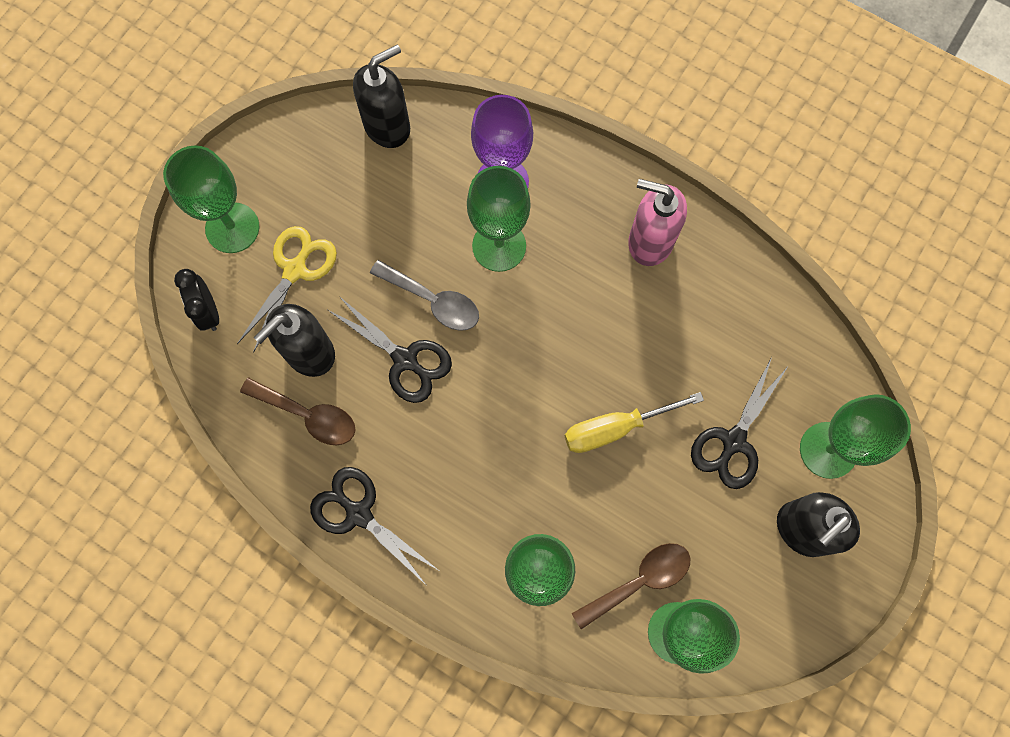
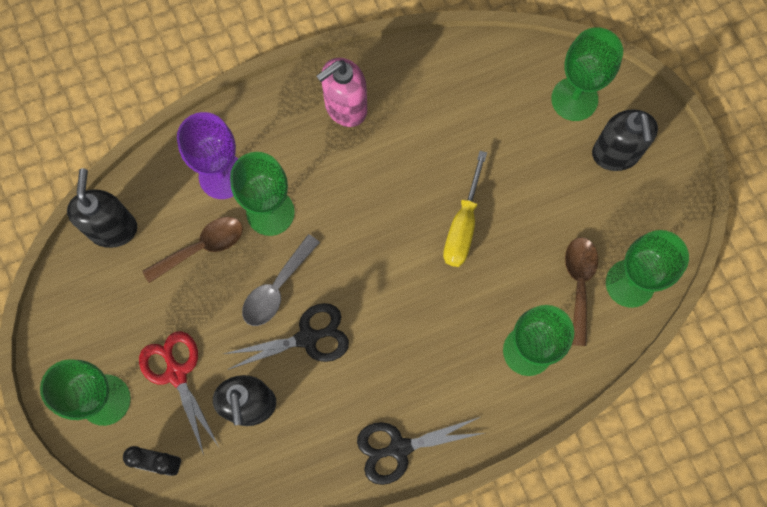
camera: 55 degrees left, 0 degrees up
yellow scissors [237,226,337,353] -> red scissors [139,331,219,455]
brown spoon [240,377,355,445] -> brown spoon moved to [143,217,243,283]
grey spoon [370,260,479,331] -> grey spoon turned 150 degrees clockwise [242,234,320,326]
black scissors [691,357,788,489] -> none

